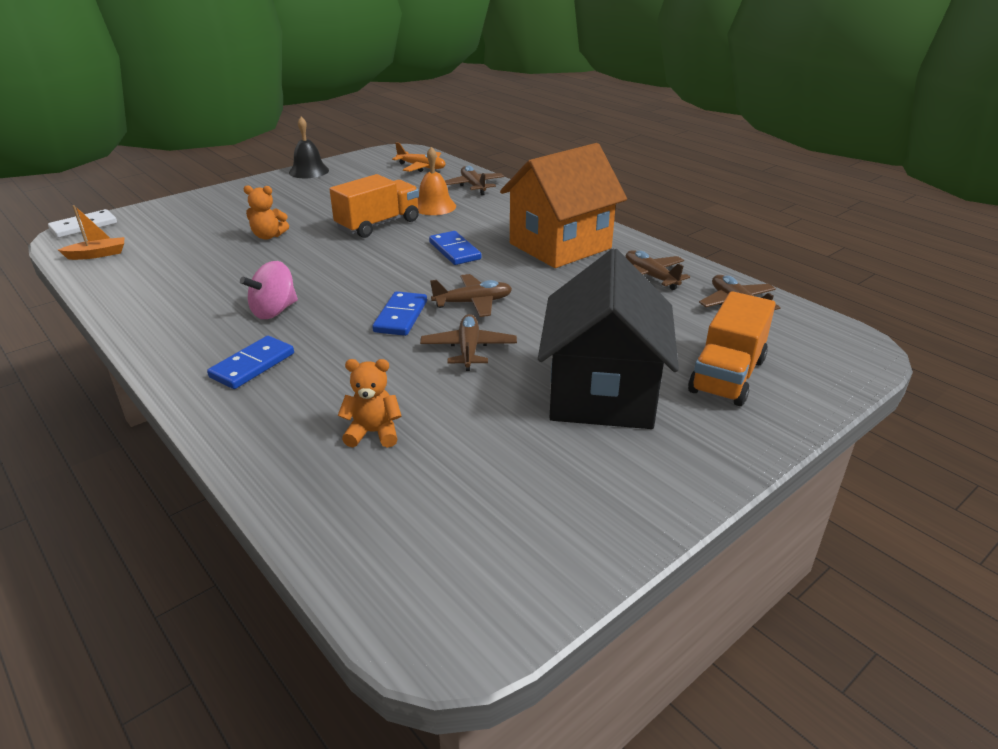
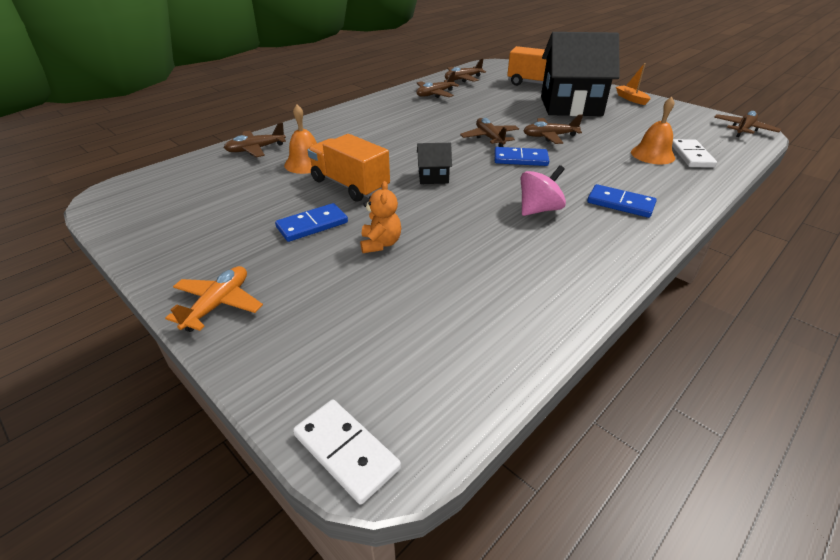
camera: 95 degrees left, 5 degrees up
orange boat [58,205,124,260] -> orange boat moved to [616,63,651,105]
pink spinning top [240,261,298,319] -> pink spinning top turned 75 degrees counterclockwise [521,165,566,216]
black bell [289,117,329,178] -> none
orange teddy bear [338,359,401,448] -> orange bell [631,97,675,164]
orange plane [392,142,446,172] -> orange plane moved to [165,266,263,332]
blue domino [429,231,481,265] -> blue domino moved to [275,203,348,242]
orange house [500,143,627,268] -> none
none -> black house [417,143,452,184]
none -> white domino [672,139,717,168]
none -> brown plane [714,111,781,137]

